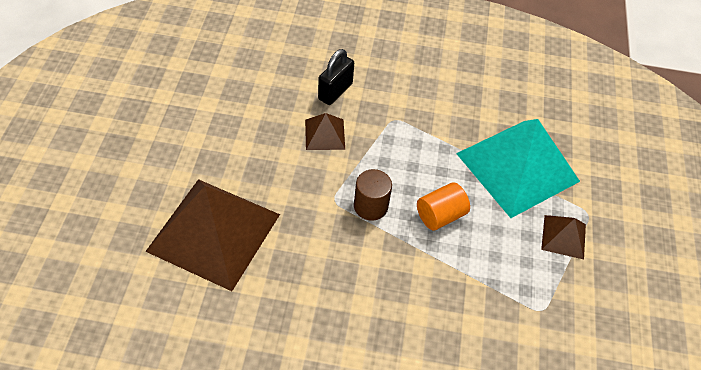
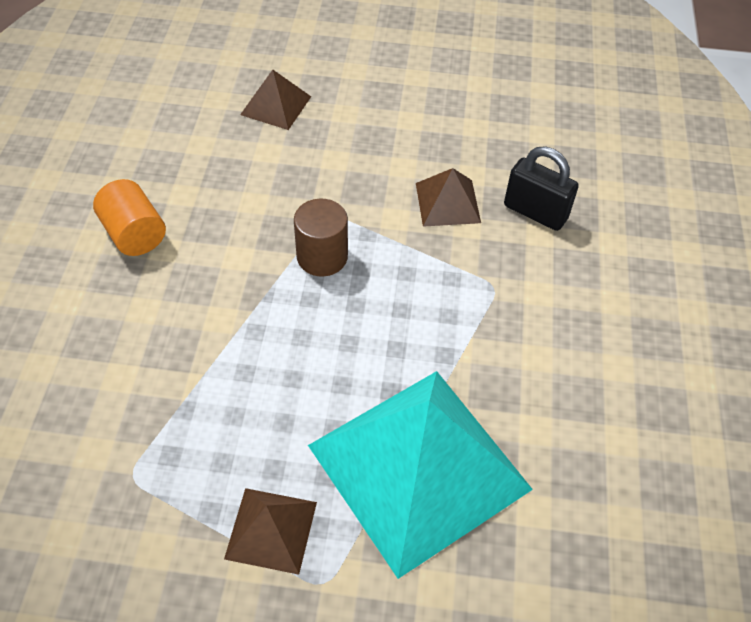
camera: 90 degrees right, 0 degrees up
brown pyramid [145,179,280,291] -> brown pyramid [240,70,311,130], size x0.44
orange cylinder [417,182,470,231] -> orange cylinder moved to [93,179,166,256]

